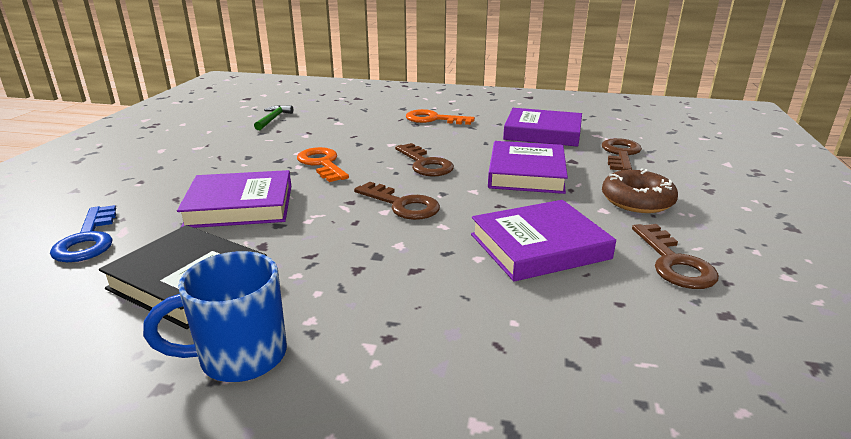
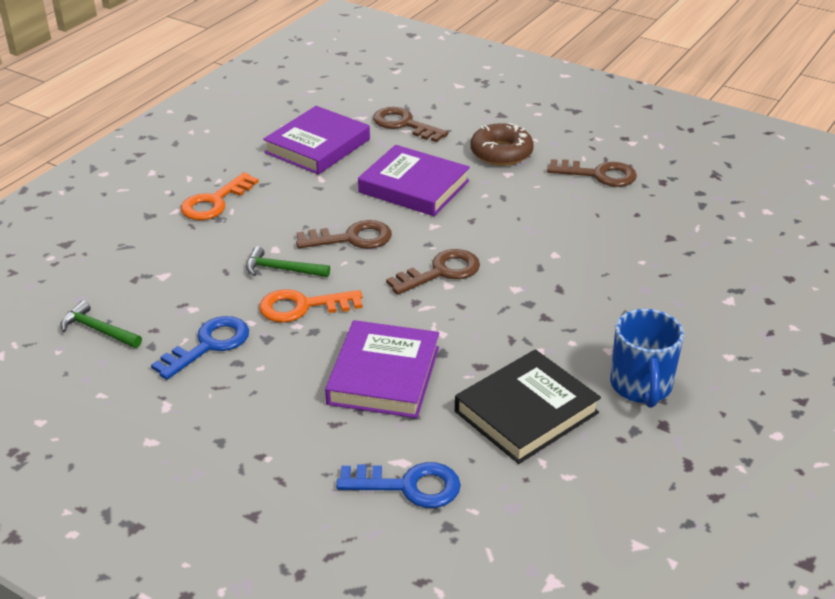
camera: 70 degrees left, 10 degrees up
purple book [471,200,616,282] -> none
none -> blue key [151,316,249,380]
none -> green hammer [246,246,330,277]

